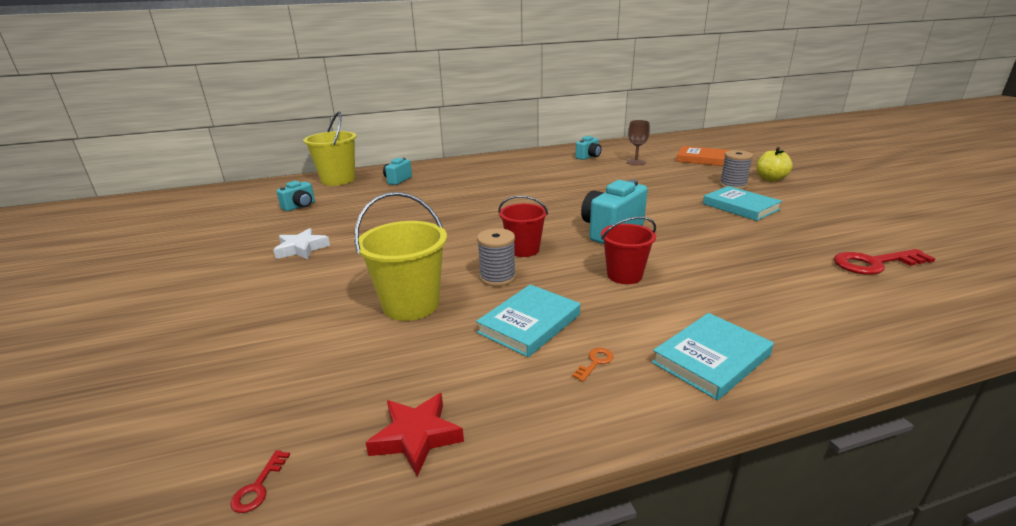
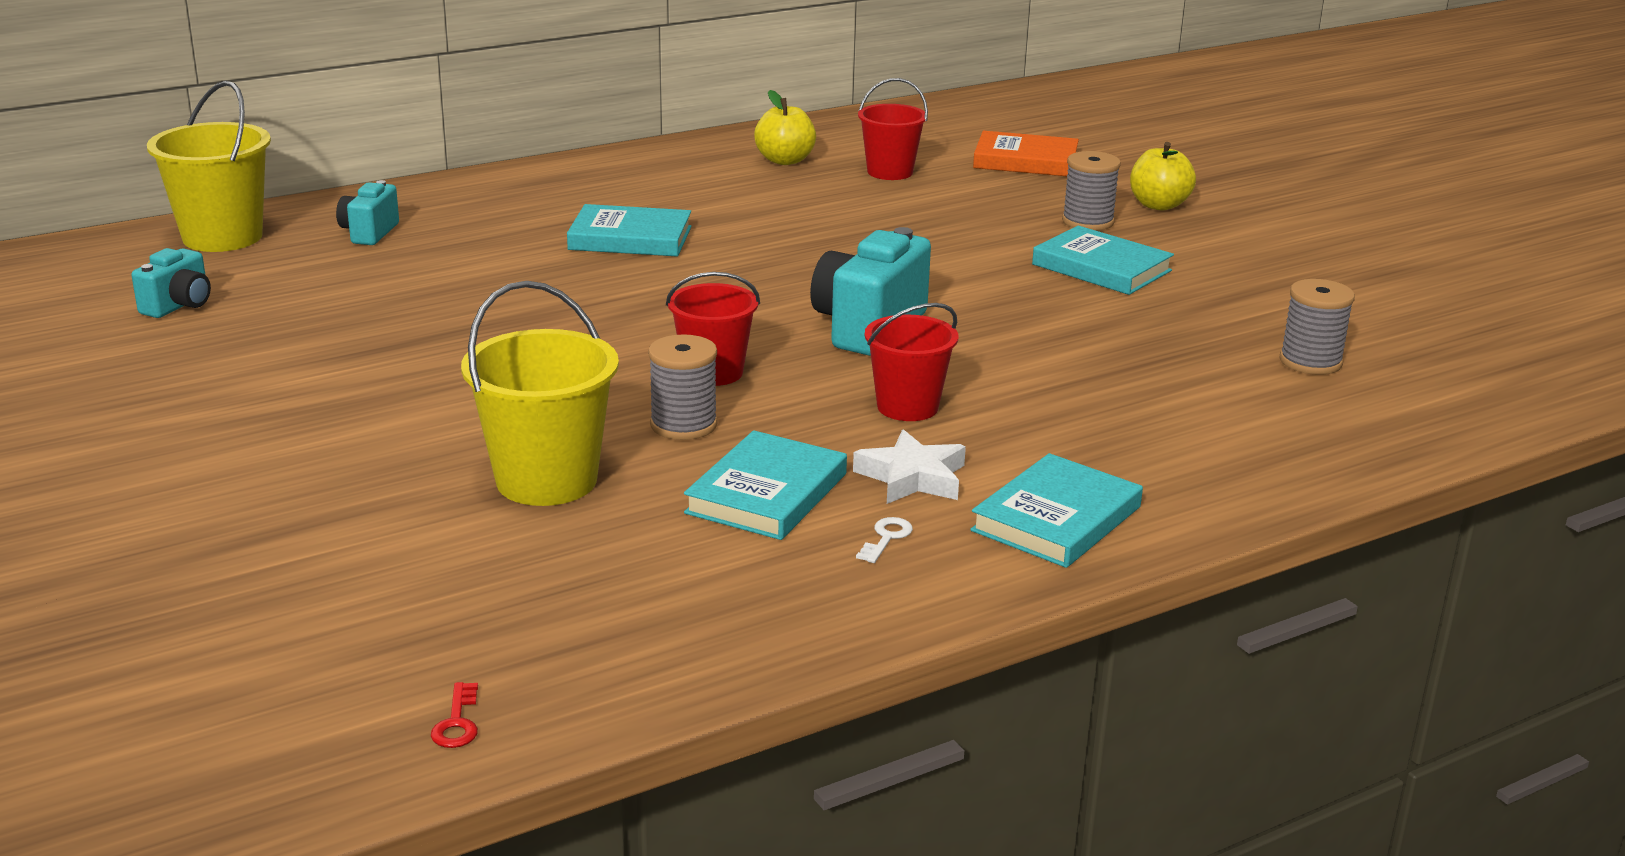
camera: 15 degrees left, 0 degrees up
white star [273,228,330,259] -> white star moved to [853,429,966,504]
red star [366,393,464,477] -> none
orange key [572,348,613,382] -> white key [856,517,913,563]
turquoise camera [576,136,601,160] -> yellow apple [754,90,816,165]
brown goblet [627,120,650,165] -> red bucket [858,78,928,180]
red key [834,249,936,275] -> grey spool [1280,279,1355,375]
none -> turquoise book [567,204,692,256]

